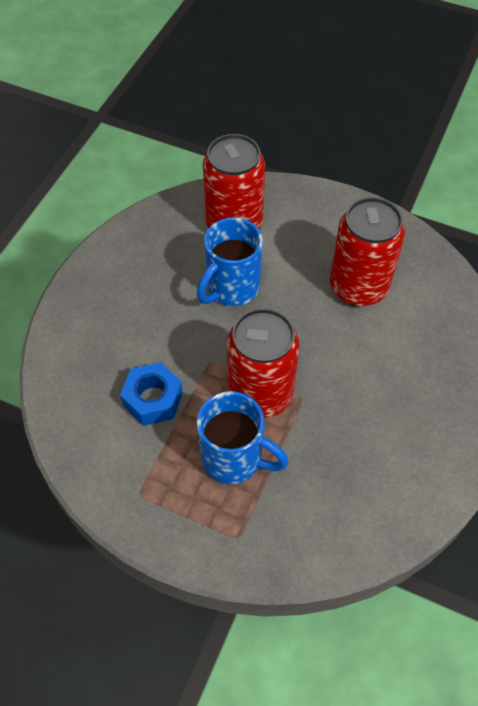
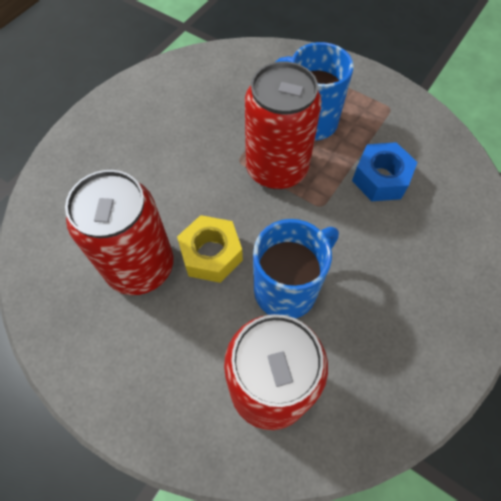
camera: 170 degrees left, 5 degrees up
none -> yellow nut [177,215,243,283]

